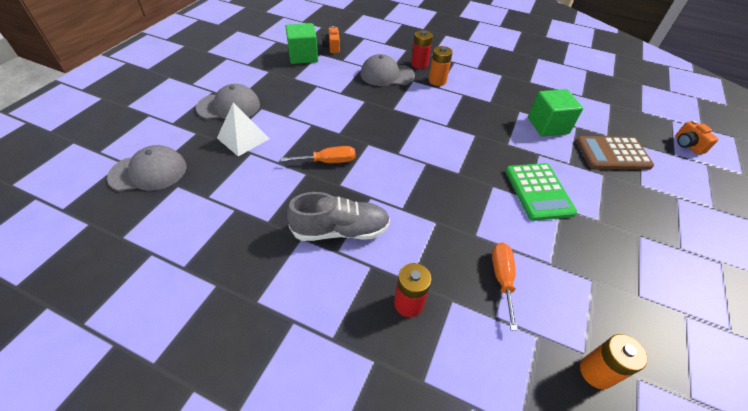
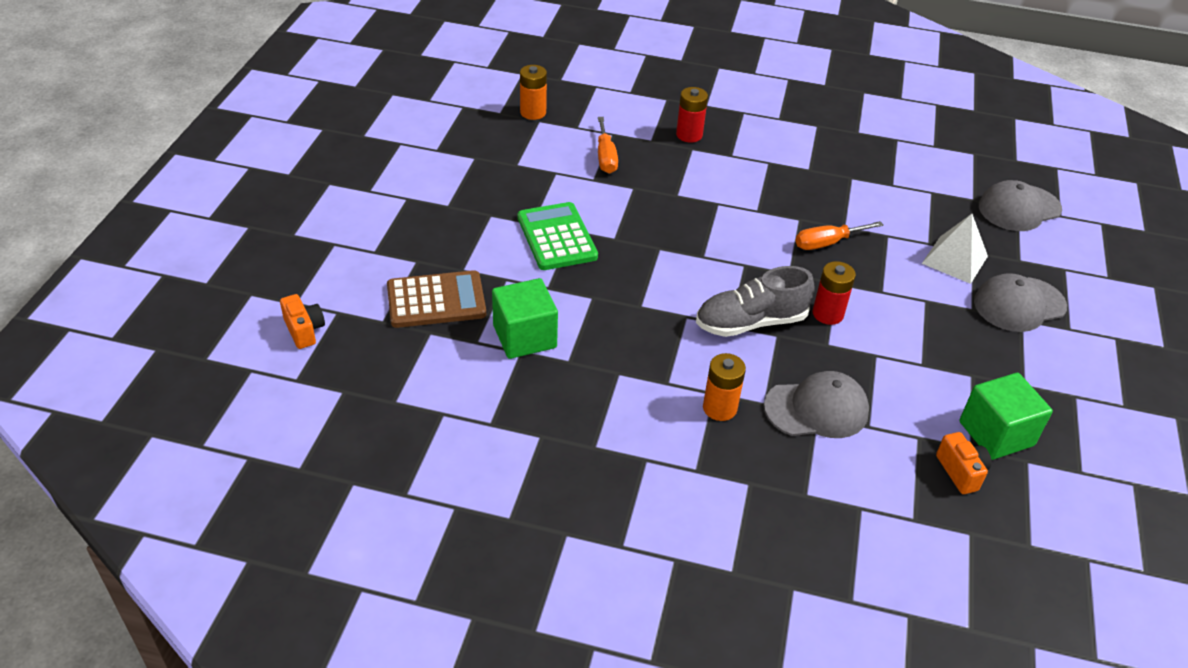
camera: 170 degrees right, 5 degrees down
grey shoe [287,192,390,241] -> grey shoe moved to [696,266,815,337]
red battery [411,30,433,69] -> red battery moved to [812,261,856,325]

